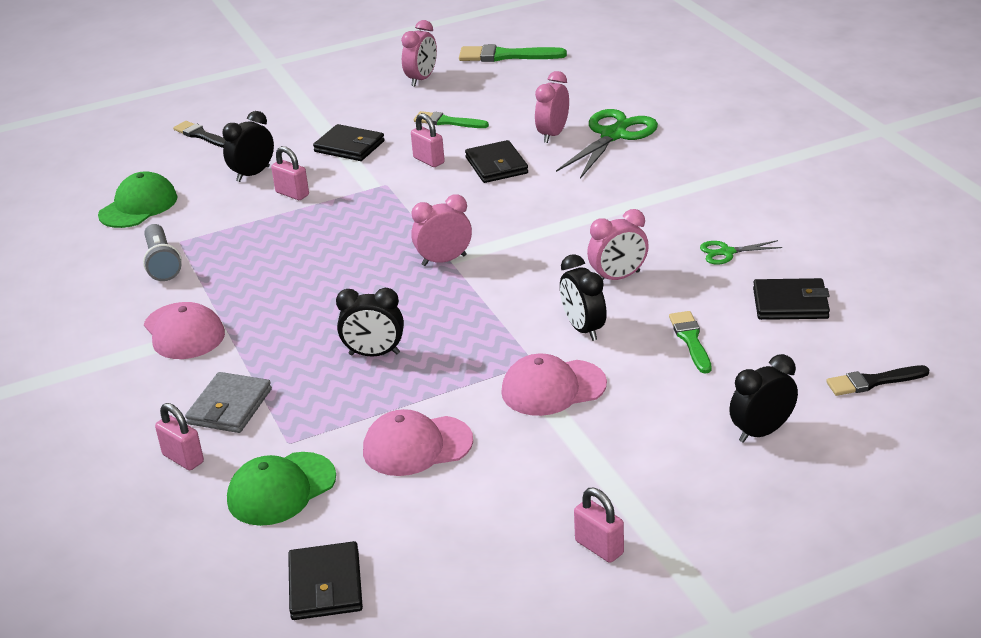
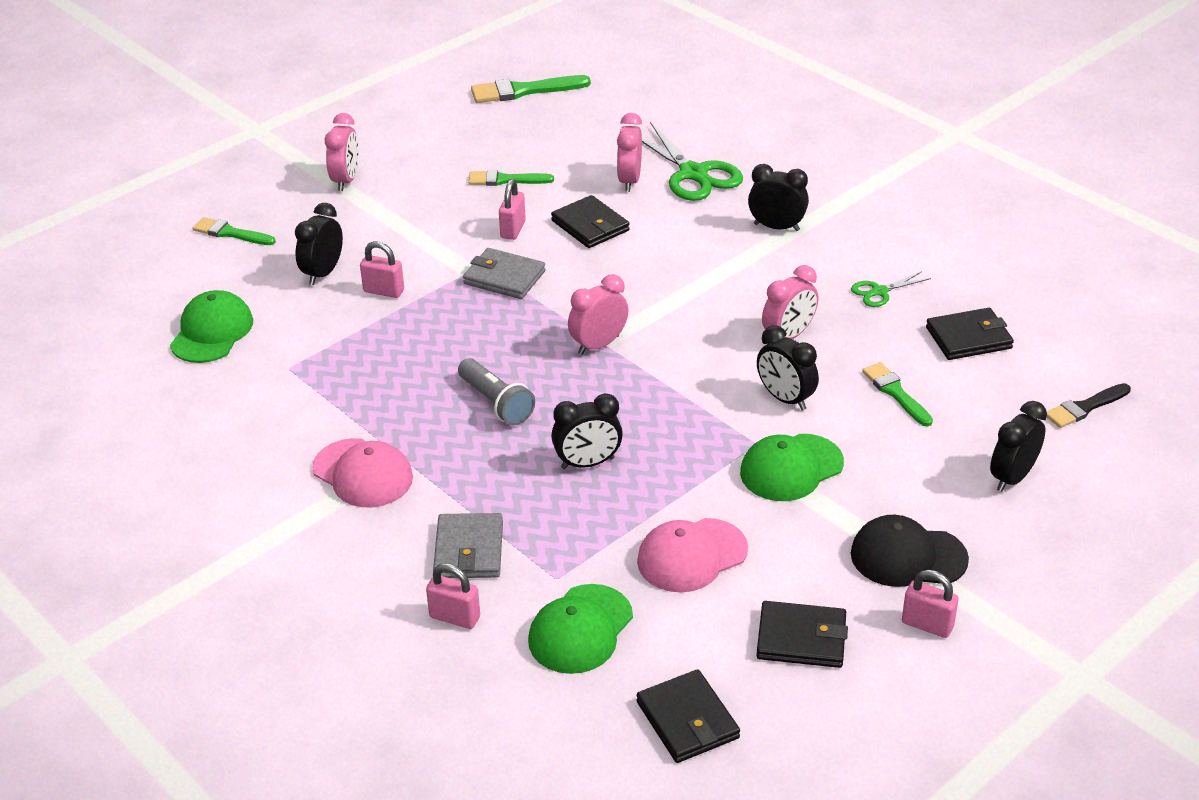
camera: 20 degrees left, 5 degrees up
grey flashlight [143,224,182,281] -> grey flashlight moved to [458,358,535,425]
black brush [173,121,225,148] -> green brush [192,217,276,245]
black wallet [313,124,385,161] -> black wallet moved to [757,601,848,668]
pink clock [401,20,437,86] -> pink clock moved to [325,113,359,191]
pink padlock [411,113,445,167] -> pink padlock turned 75 degrees clockwise [499,179,526,240]
pink cap [501,354,607,416] -> green cap [740,434,844,501]
green scissors [556,109,658,179] -> green scissors turned 135 degrees clockwise [642,122,743,201]
none -> grey wallet [463,248,546,299]
none -> black clock [748,164,809,231]
none -> black cap [851,515,969,587]

